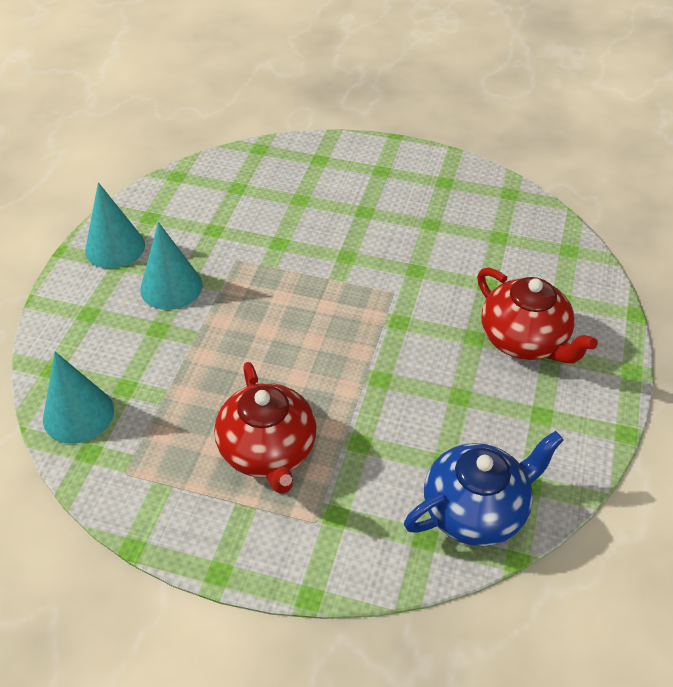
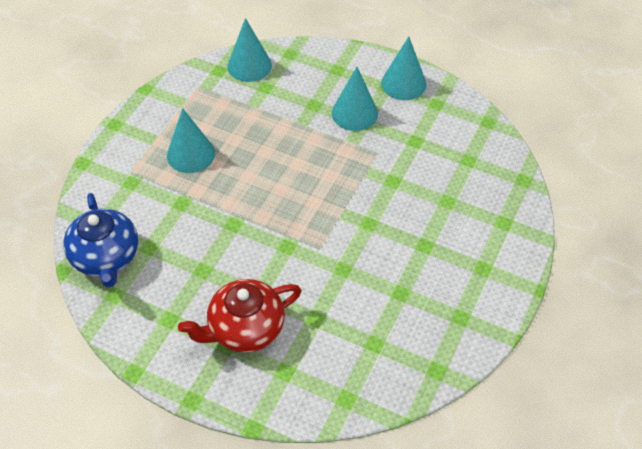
camera: 100 degrees right, 5 degrees up
red teapot [214,362,317,494] -> turquoise cone [167,108,215,173]

